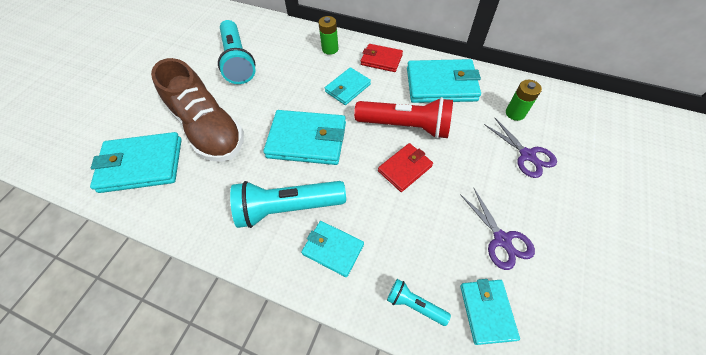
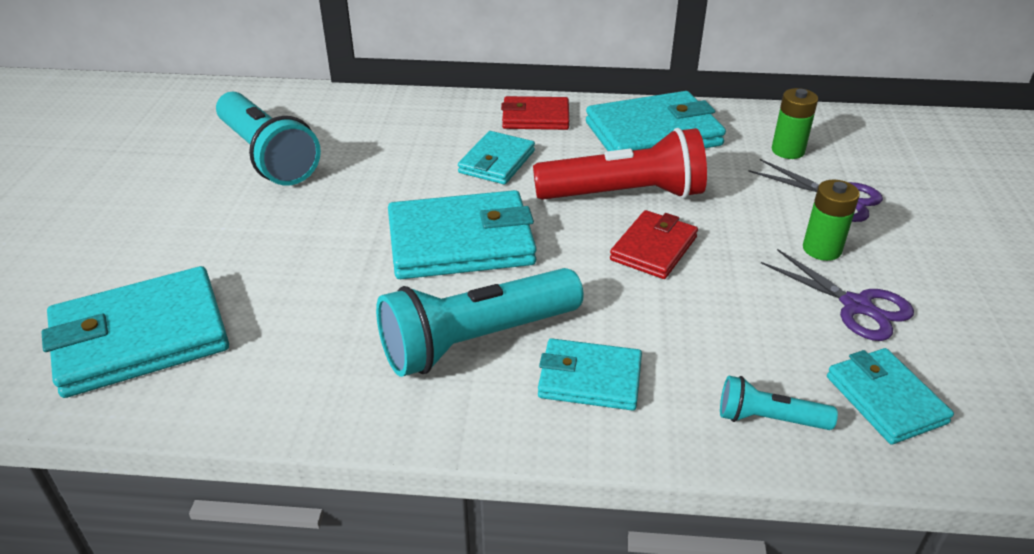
camera: 20 degrees left, 20 degrees down
brown shoe [151,58,244,162] -> none
green battery [319,16,338,55] -> green battery moved to [803,180,860,261]

